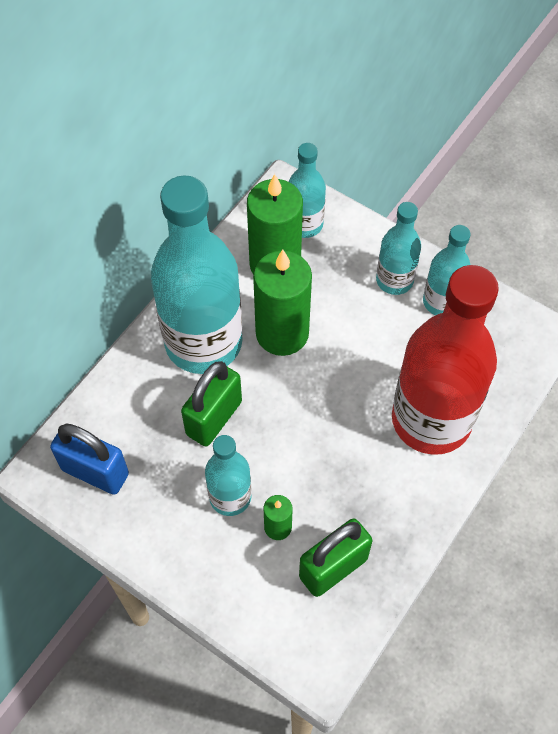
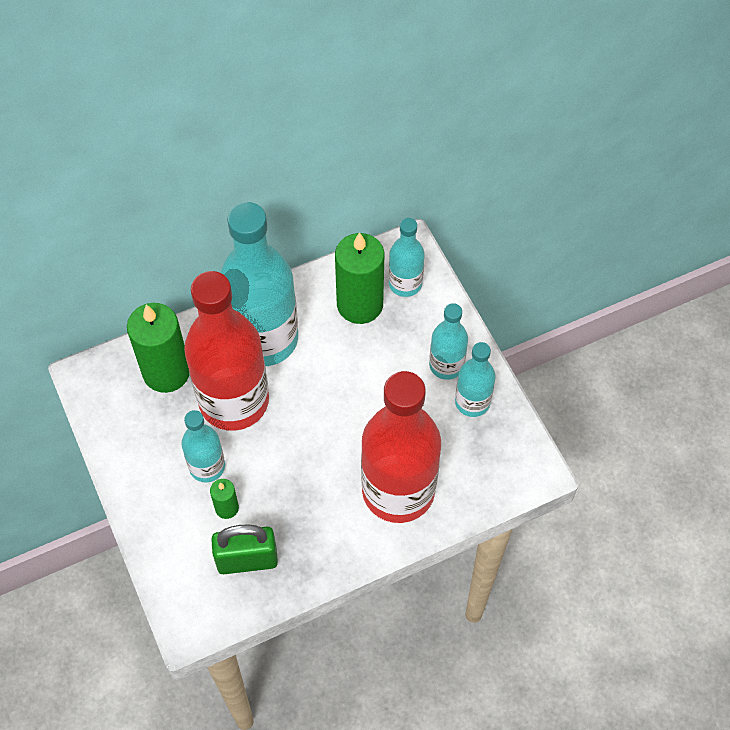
camera: 30 degrees right, 0 degrees up
blue padlock [50,423,129,495] -> none
green padlock [181,361,242,446] -> red bottle [184,271,269,431]
green candle [253,250,312,356] -> green candle moved to [127,303,190,393]

